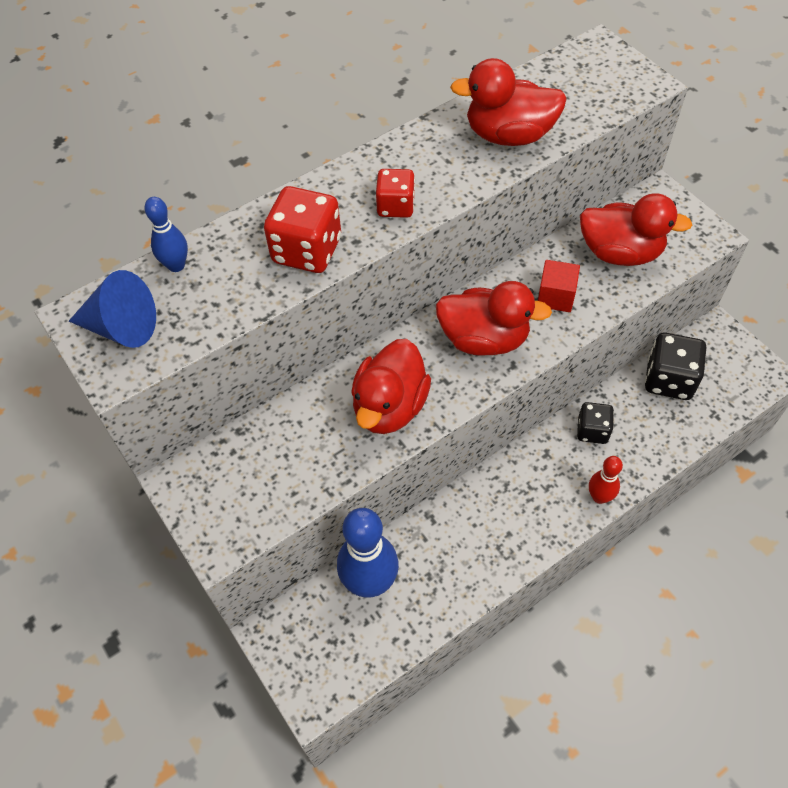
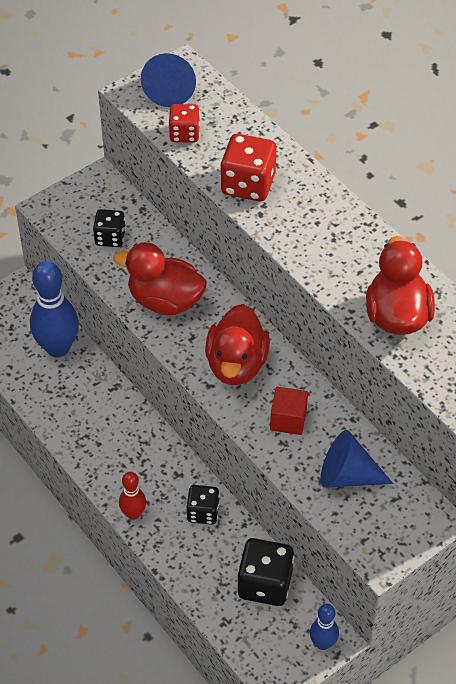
camera: 85 degrees right, 5 degrees down
blue bowling pin [144,197,188,272] -> blue bowling pin moved to [310,604,339,650]
red dice [376,169,415,218] -> red dice moved to [169,104,200,142]
red duck [580,193,692,266] -> blue cone [320,430,393,488]
none -> black dice [93,209,126,247]

